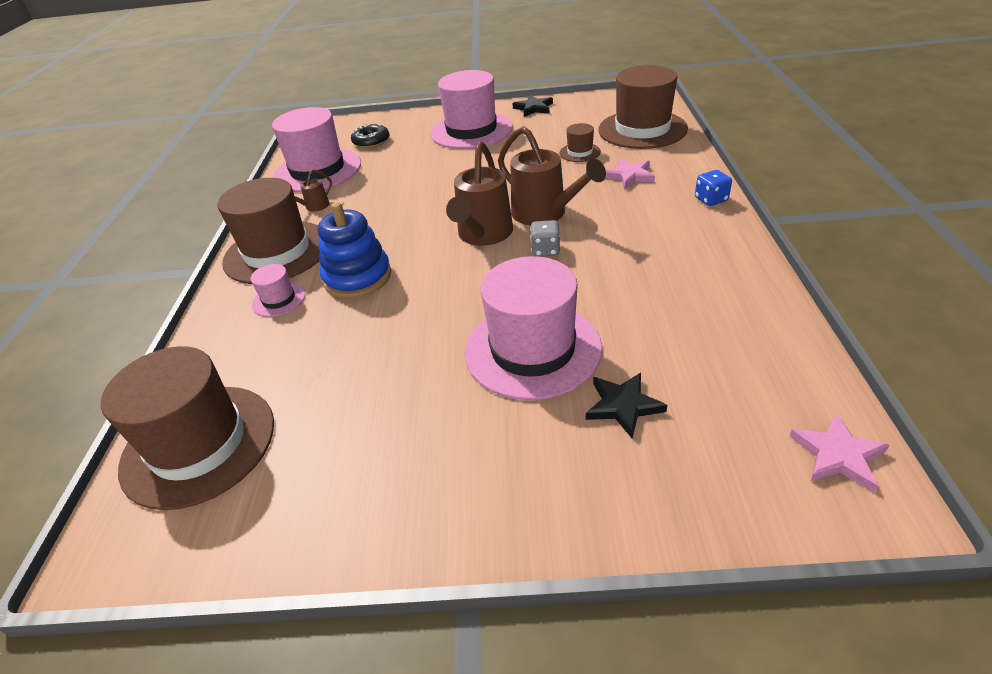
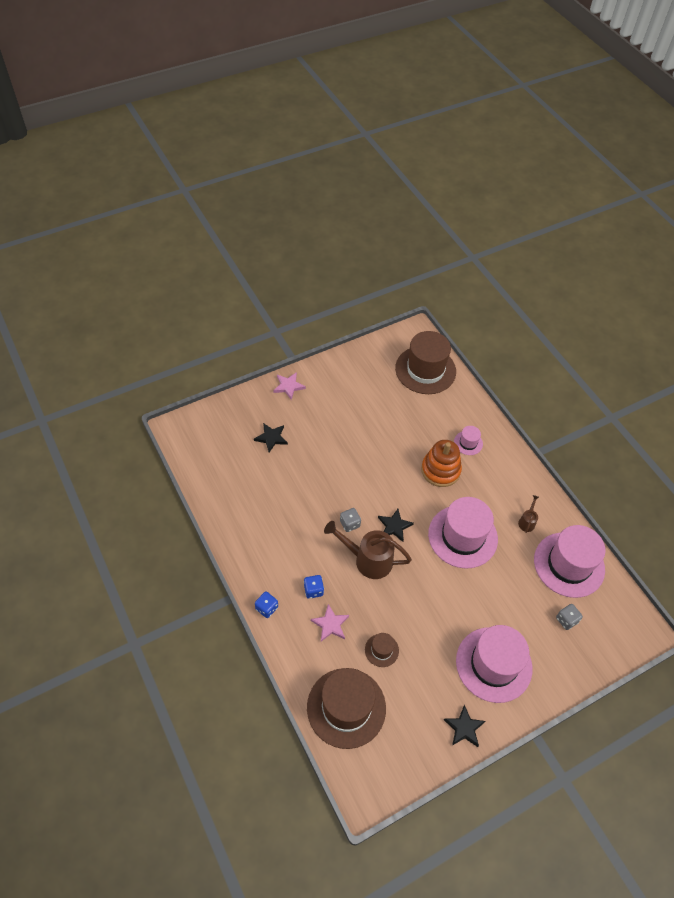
camera: 145 degrees right, 15 degrees up
brown hat [217,178,320,284] -> none
blue stacking toy [318,202,391,298] -> orange stacking toy [421,440,462,487]
black donut [351,124,390,148] -> grey dice [556,604,583,630]
brown watering can [446,141,513,246] -> black star [378,509,414,542]
pink hat [465,256,602,400] -> pink hat moved to [428,497,498,568]
pink star [789,413,890,492] -> pink star moved to [273,372,306,400]
none -> blue dice [304,575,324,599]

